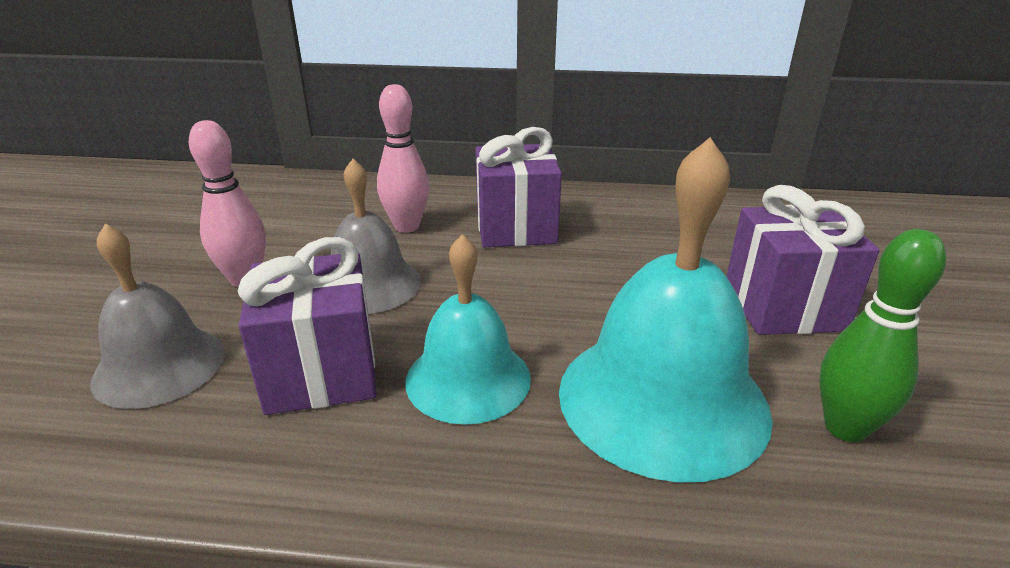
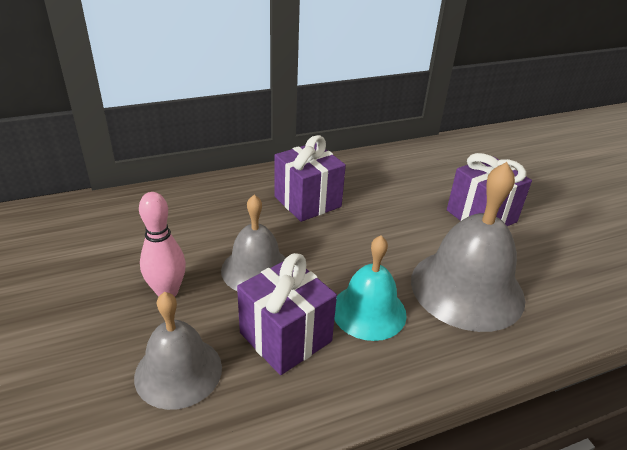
camera: 30 degrees left, 5 degrees up
pink bowling pin [377,84,429,233] -> none
turquoise bell [559,137,773,483] -> grey bell [411,162,525,332]
green bowling pin [819,229,946,442] -> none

